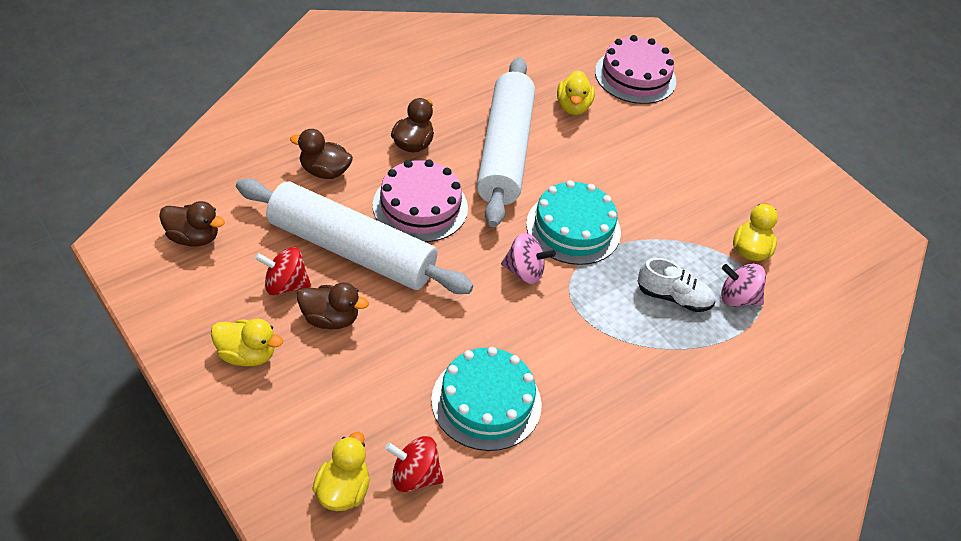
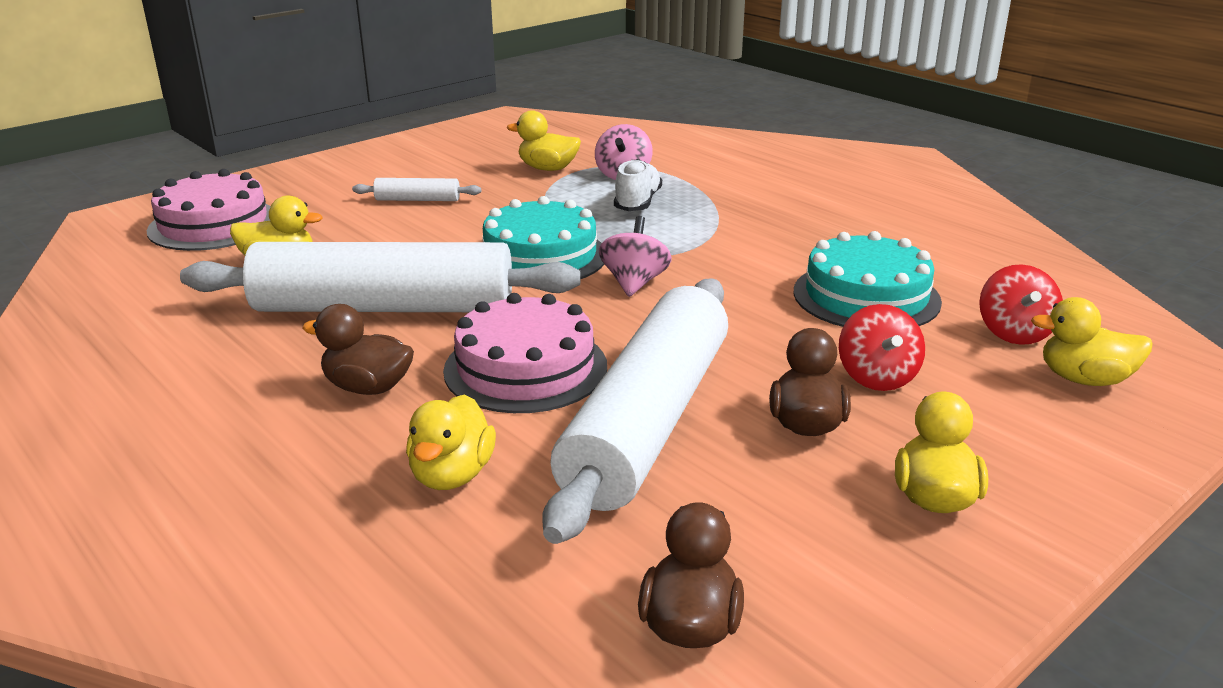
camera: 90 degrees left, 20 degrees down
red spinning top [255,247,311,295] -> red spinning top moved to [839,304,925,391]
brown duck [290,129,353,179] -> yellow duck [406,395,496,490]
none -> white rolling pin [352,178,481,201]

